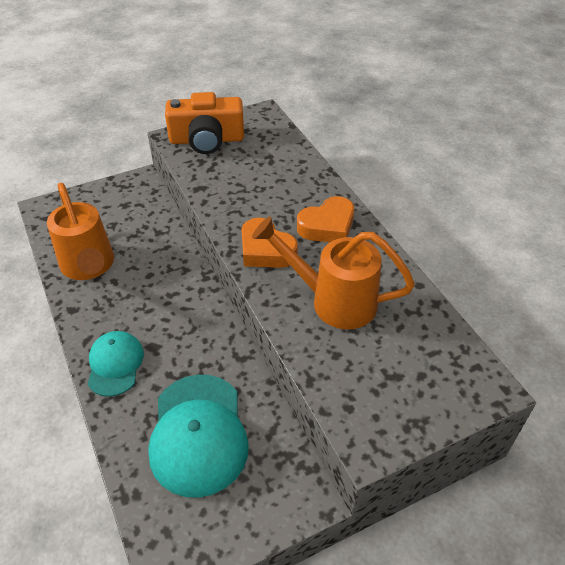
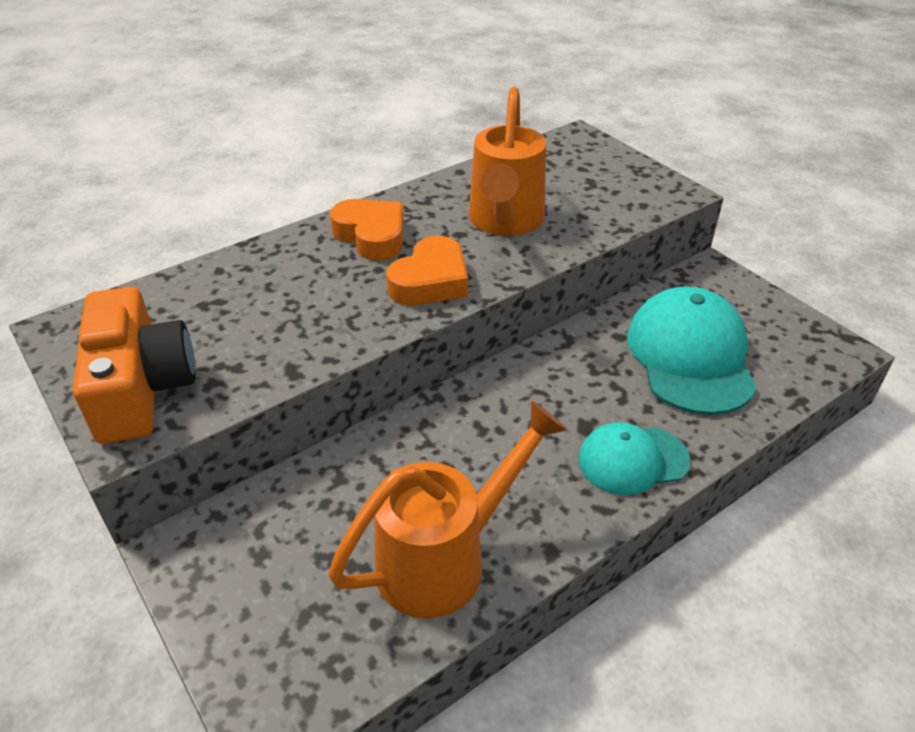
camera: 100 degrees left, 5 degrees down
turquoise cap [148,375,249,498] -> turquoise cap turned 75 degrees counterclockwise [627,287,757,415]

